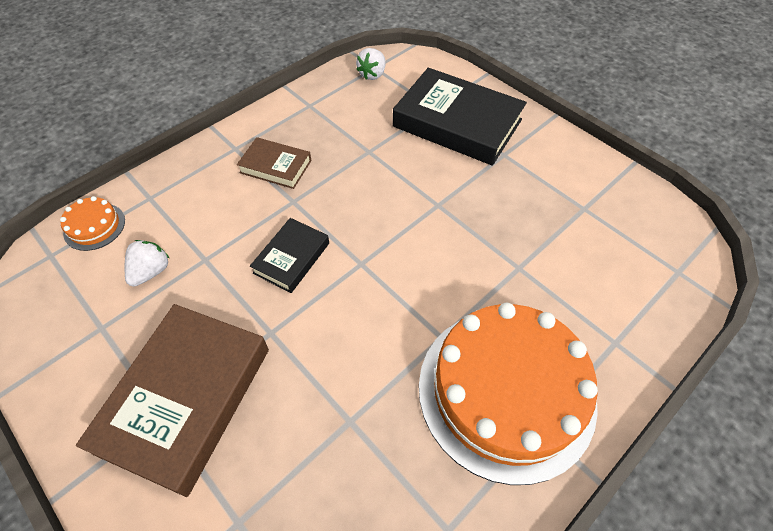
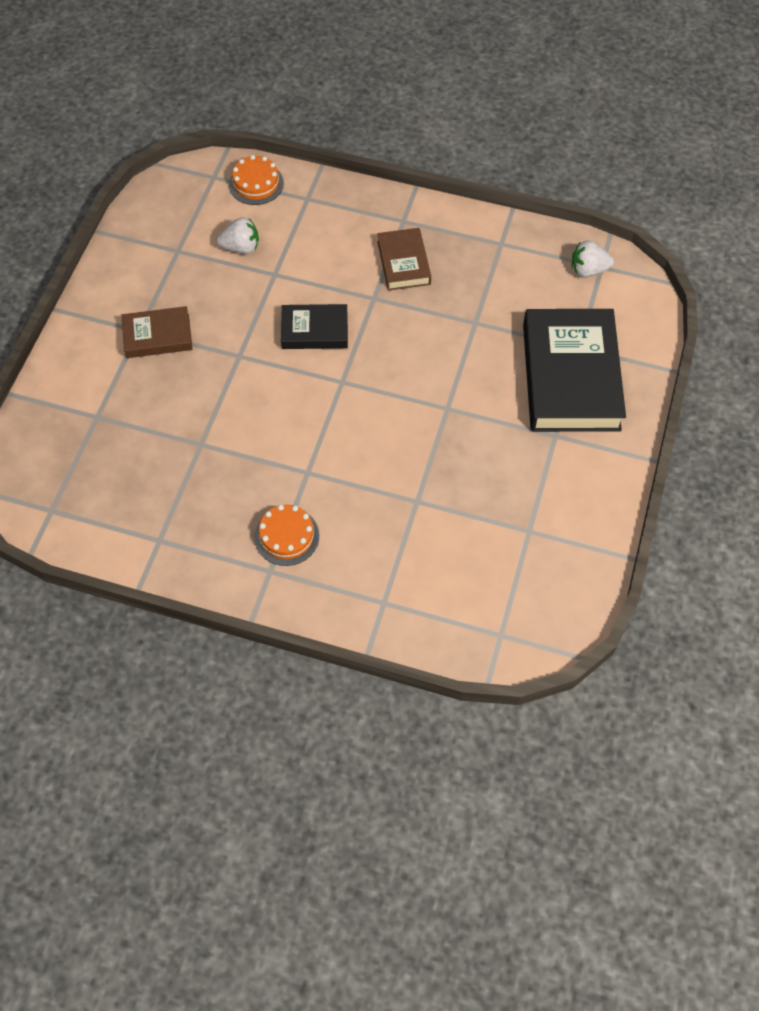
camera: 60 degrees right, 5 degrees up
brown book [76,304,269,497] -> brown book [121,306,192,358], size x0.52
orange cake [419,303,598,485] -> orange cake [254,505,319,566], size x0.41

